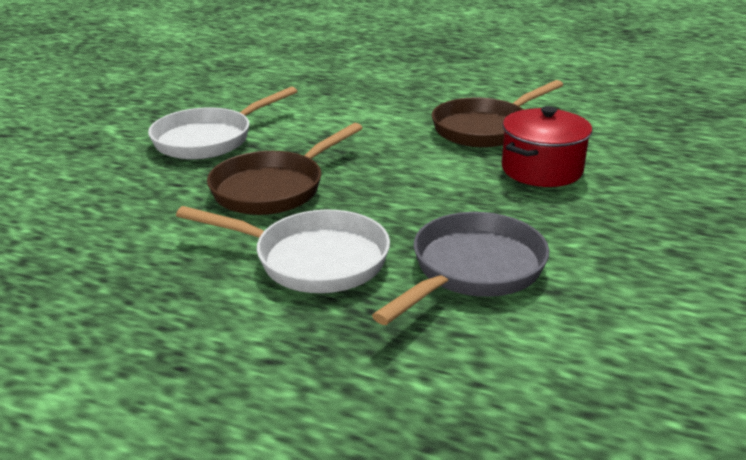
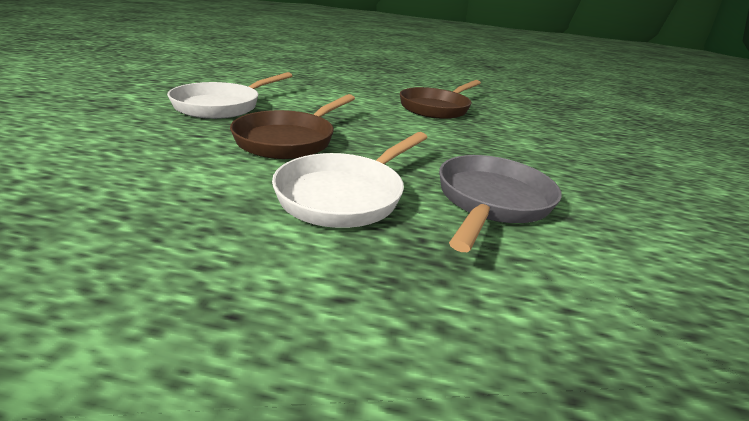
camera: 15 degrees left, 0 degrees up
white pan [176,206,390,293] -> white pan turned 120 degrees clockwise [272,132,428,228]
red pot [502,106,592,187] -> none

